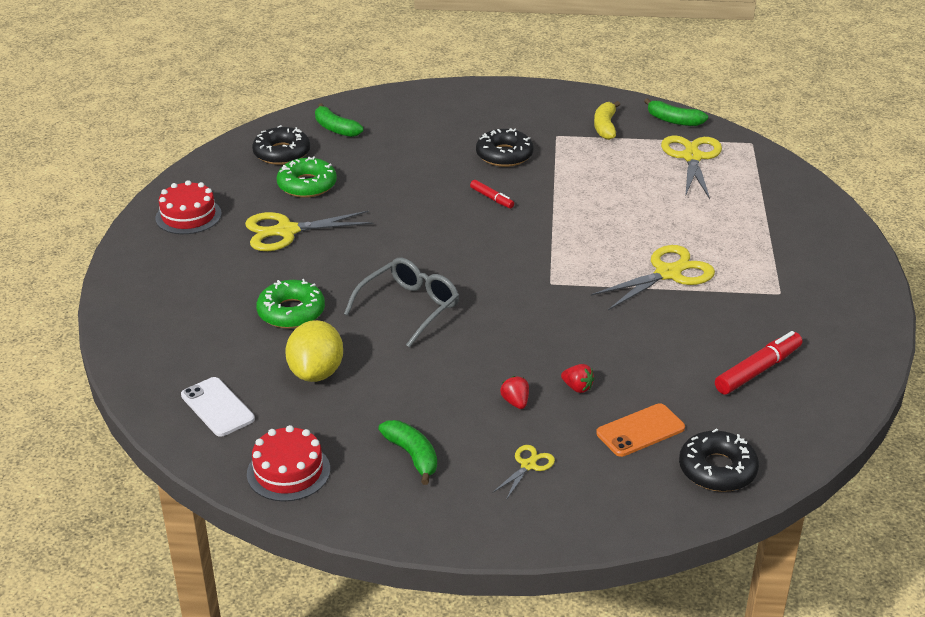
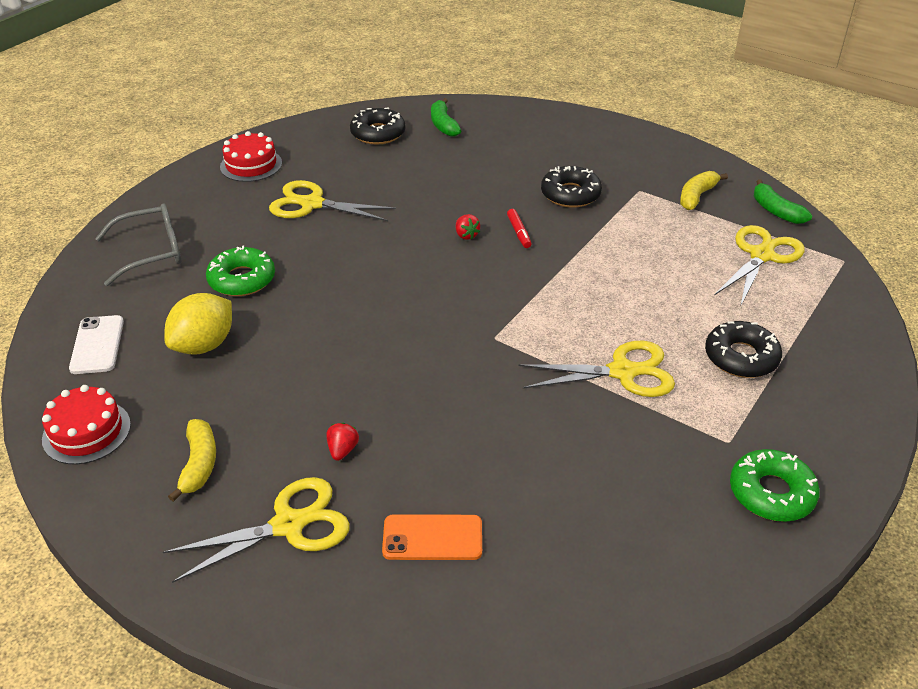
camera: 30 degrees right, 5 degrees up
green donut [277,156,337,198] -> green donut moved to [730,449,820,522]
grey glasses [344,258,459,348] -> grey glasses moved to [95,203,182,286]
green banana [378,420,437,485] -> yellow banana [168,419,216,502]
yellow scissors [492,445,555,500] -> yellow scissors [163,477,350,583], size x1.98
red strawberry [561,364,594,393] -> red strawberry moved to [456,214,480,240]
black donut [679,428,759,492] -> black donut moved to [705,321,782,378]
red marker [715,331,802,394] -> none

